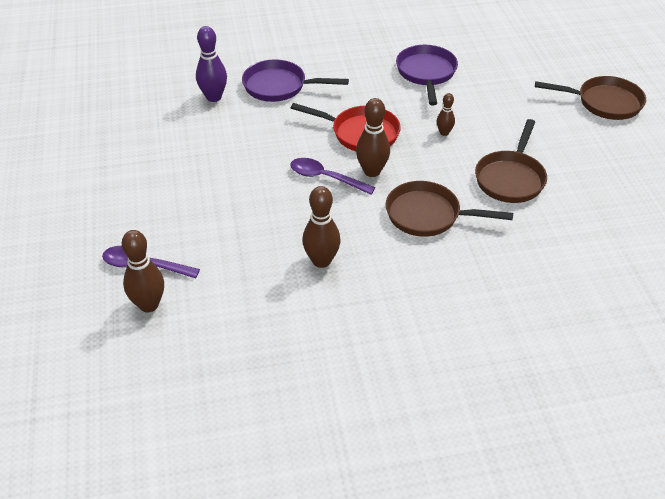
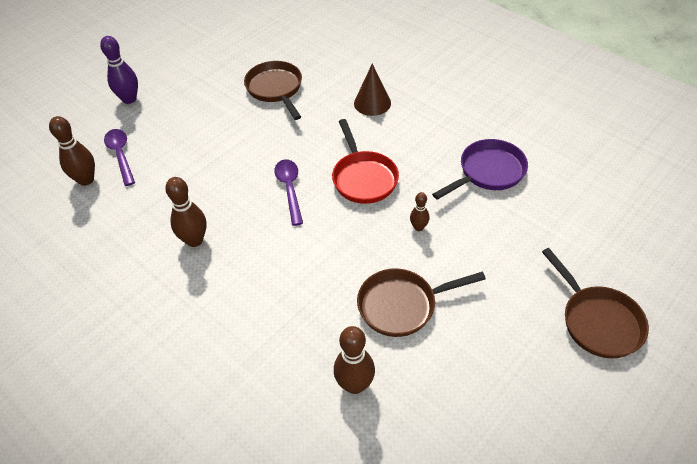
camera: 55 degrees right, 5 degrees up
purple bowling pin [196,26,227,102] -> purple bowling pin moved to [100,36,138,104]
purple pan [242,59,349,102] -> brown cone [354,64,391,116]
brown bowling pin [356,98,390,177] -> brown bowling pin moved to [334,326,375,394]
brown pan [386,181,513,237] -> brown pan moved to [244,61,302,120]

